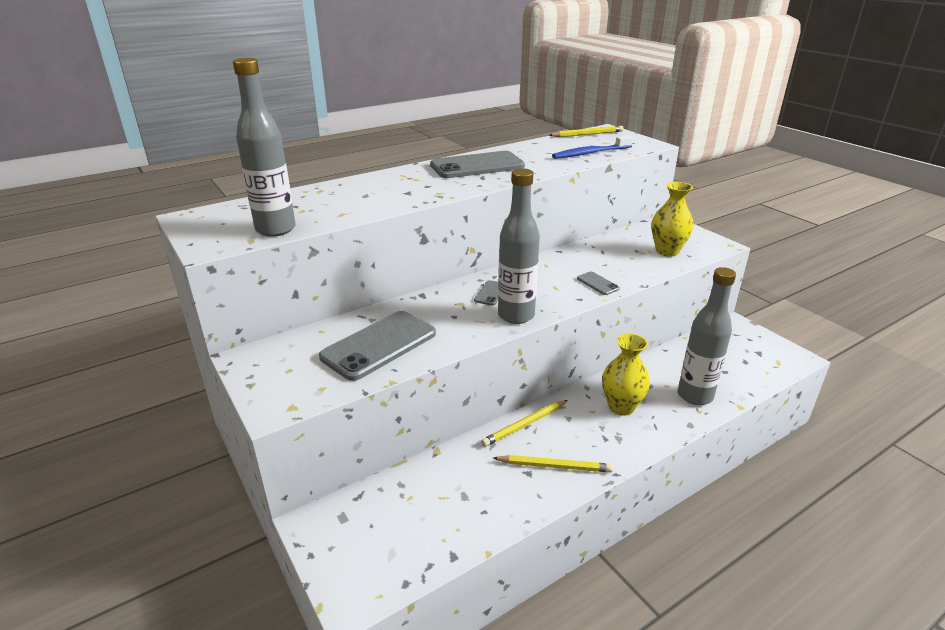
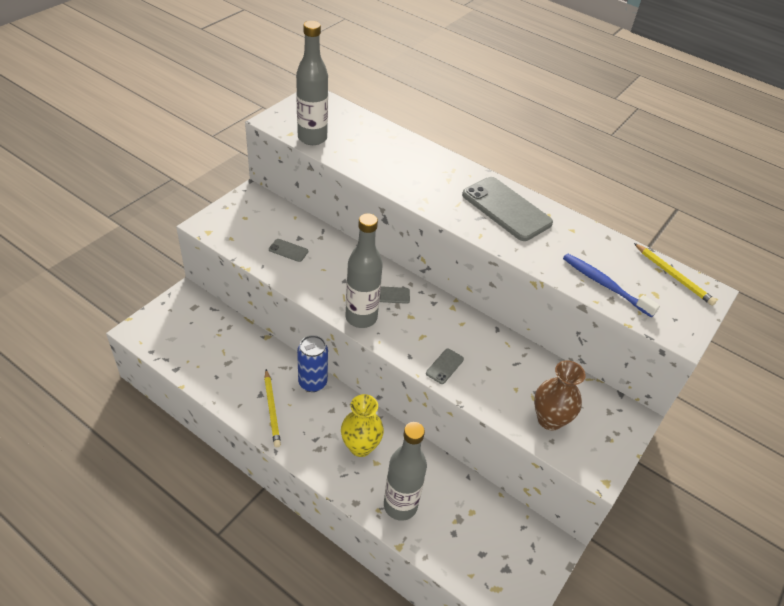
camera: 65 degrees right, 15 degrees up
grey phone [319,311,436,381] -> grey phone [269,239,308,262], size x0.44
yellow pencil [481,400,568,447] -> blue can [297,335,328,392]
yellow vase [651,182,693,257] -> brown vase [534,360,585,431]

